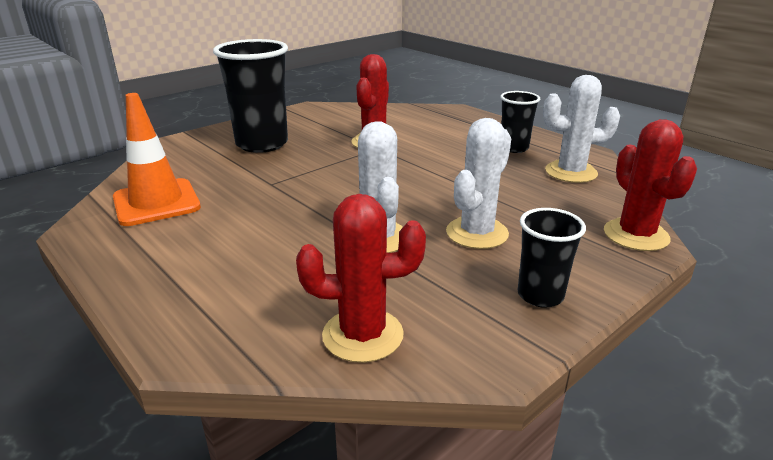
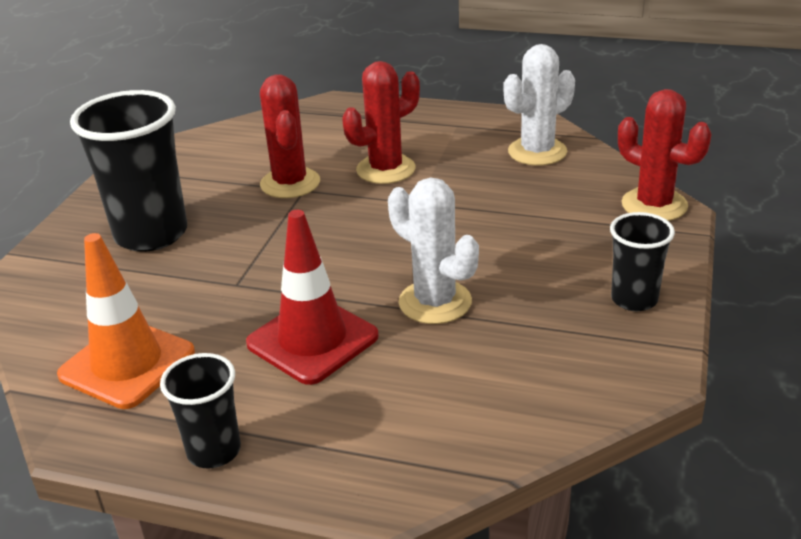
camera: 30 degrees left, 5 degrees up
red cactus [296,194,426,363] -> red cactus moved to [342,61,420,184]
white cactus [446,118,511,249] -> none
black cup [500,91,540,153] -> black cup moved to [160,353,241,468]
none -> red traffic cone [246,210,379,385]

